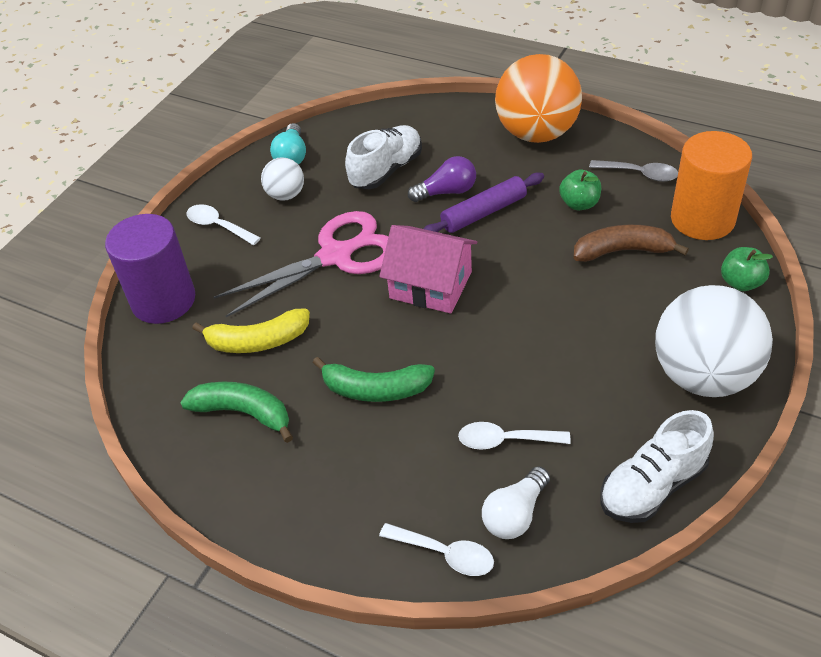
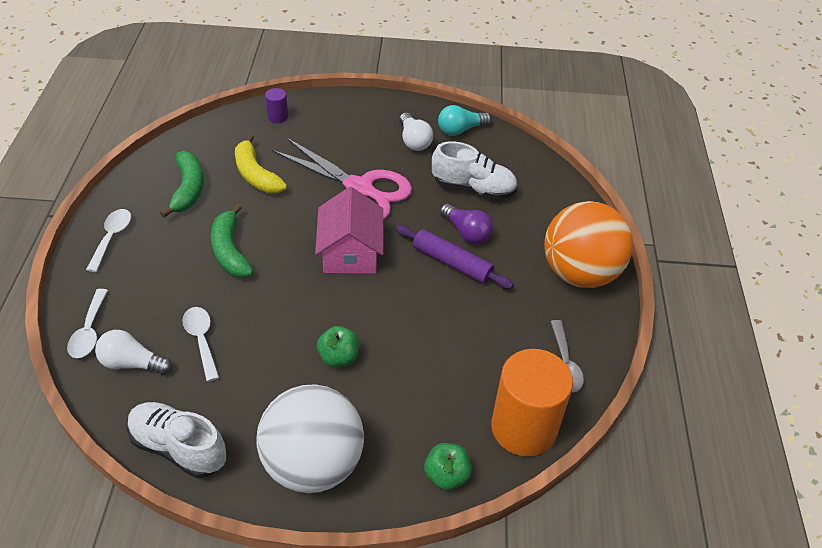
camera: 60 degrees right, 0 degrees up
purple cylinder [105,214,195,324] -> purple cylinder [265,88,288,123], size x0.42
white spoon [186,204,261,245] -> white spoon moved to [86,209,131,272]
white ball [261,157,304,201] -> white light bulb [399,113,433,151]
green apple [559,170,601,210] -> green apple moved to [317,326,359,367]
brown banana [574,224,689,262] -> none

